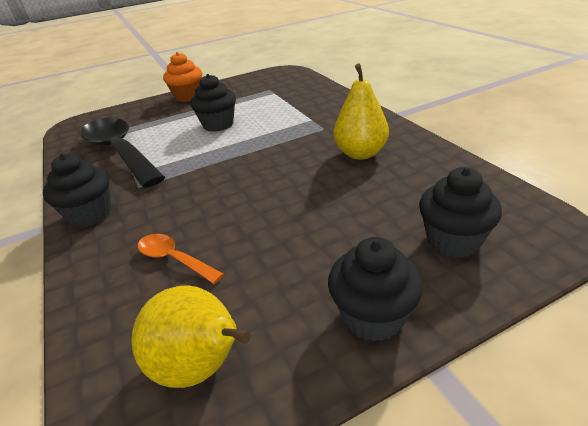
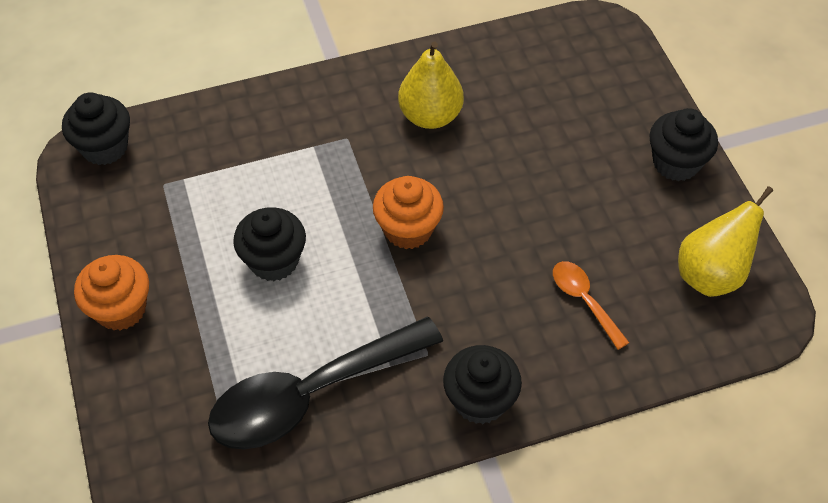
camera: 85 degrees left, 20 degrees up
orange spoon [138,234,224,284] -> orange spoon turned 105 degrees clockwise [553,261,630,350]
black cupcake [419,167,502,258] -> black cupcake moved to [62,92,130,165]
none -> orange cupcake [373,176,444,249]

